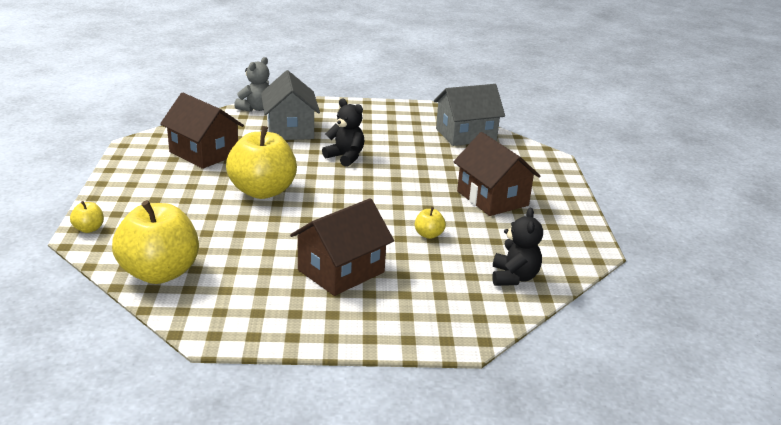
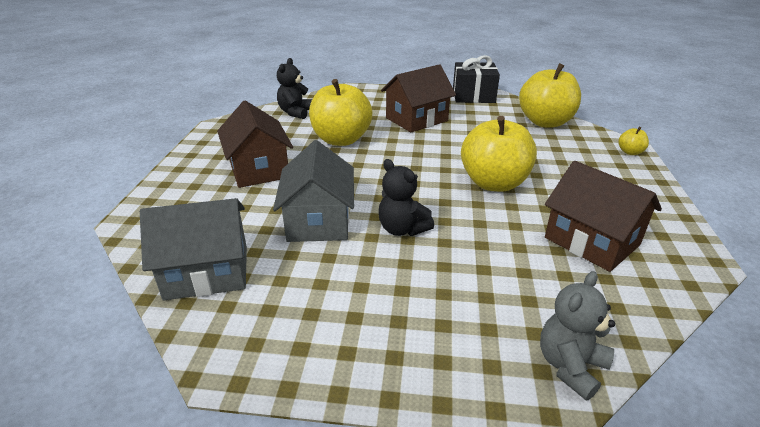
camera: 170 degrees left, 5 degrees up
grey house [261,70,320,140] -> grey house moved to [273,140,354,242]
yellow apple [415,207,446,239] -> yellow apple [309,79,372,146], size x2.39
none -> black gift [453,55,500,103]

